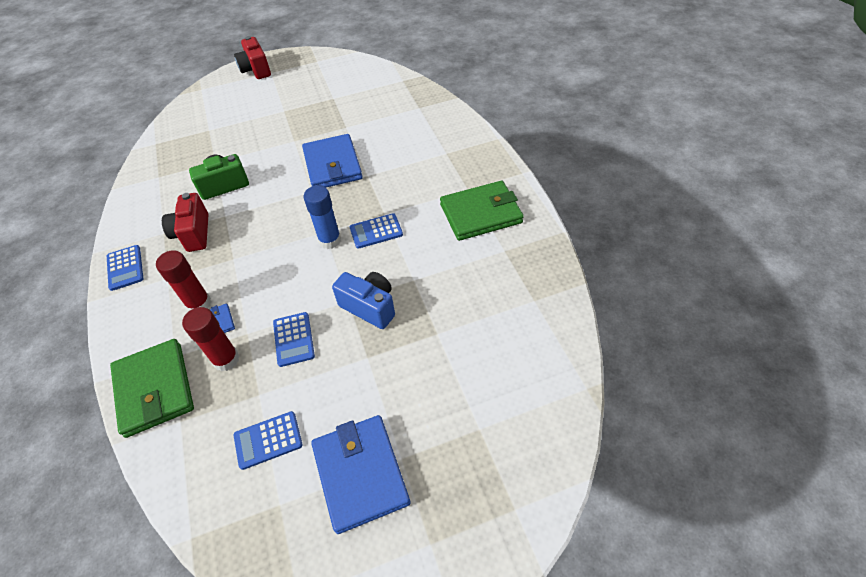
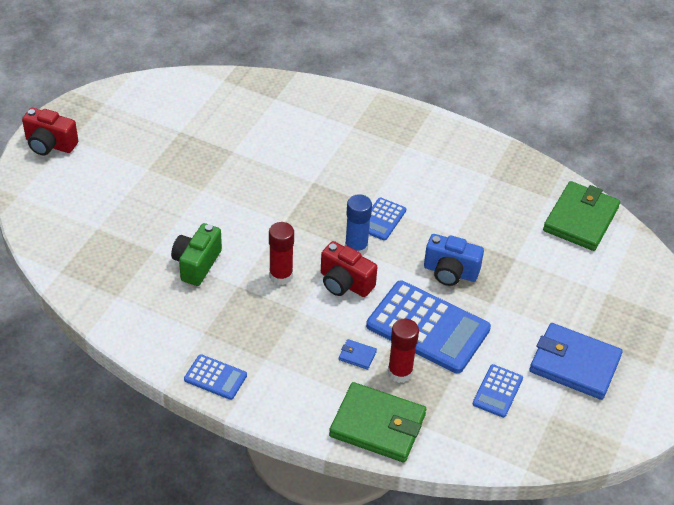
camera: 50 degrees left, 5 degrees down
red glue stick [156,250,211,311] -> red glue stick moved to [269,222,294,285]
red camera [162,193,208,252] -> red camera moved to [321,241,377,297]
blue calculator [273,312,315,367] -> blue calculator [366,281,491,374], size x2.06
blue wallet [302,134,363,188] -> none
blue camera [332,272,395,329] -> blue camera turned 150 degrees counterclockwise [424,234,484,286]
green wallet [440,181,524,241] -> green wallet moved to [543,181,620,251]

